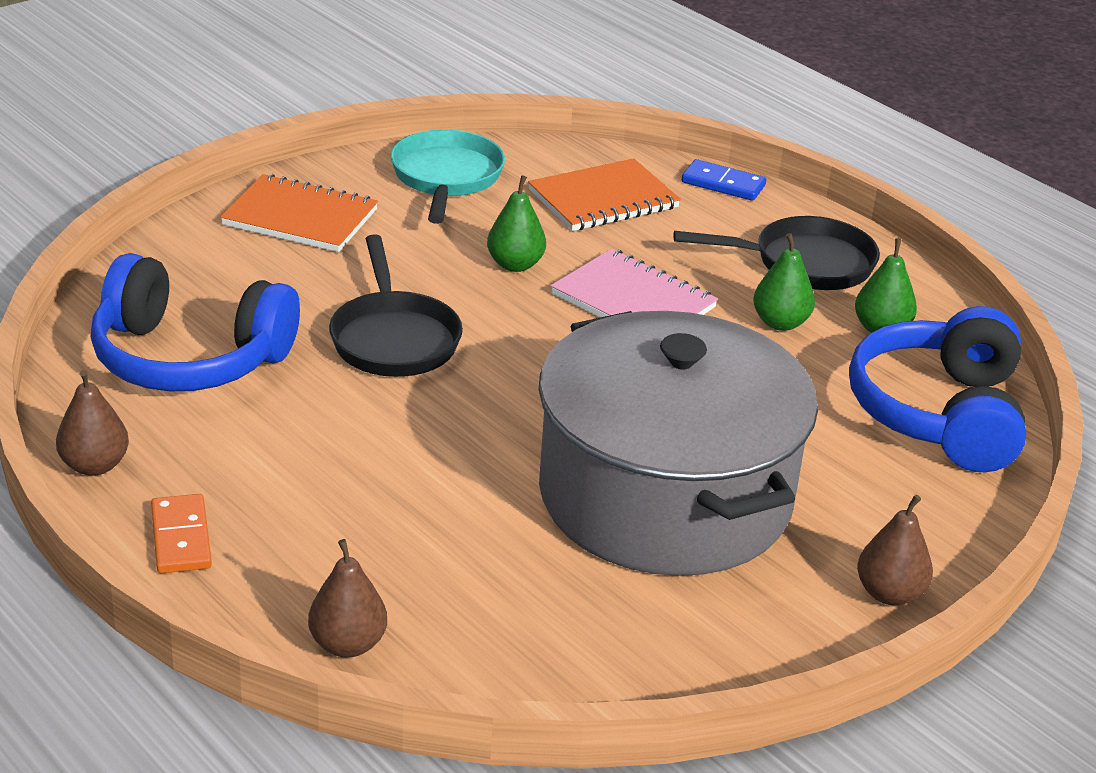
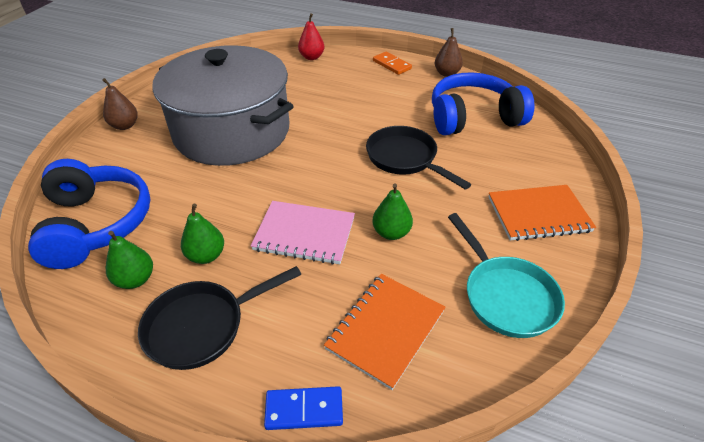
camera: 155 degrees right, 10 degrees up
brown pear [308,539,387,658] -> red pear [298,13,325,60]

